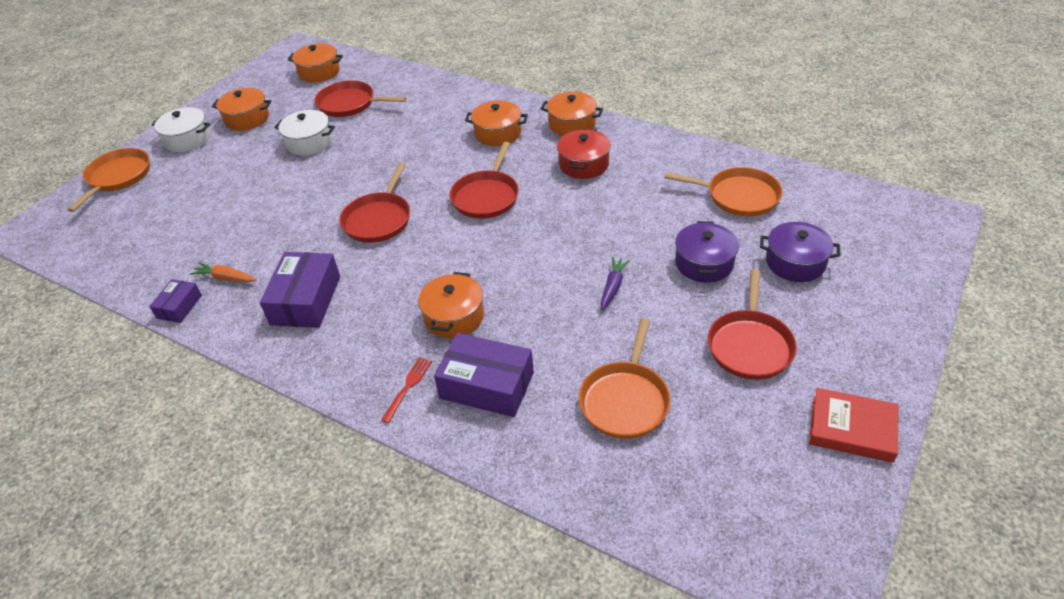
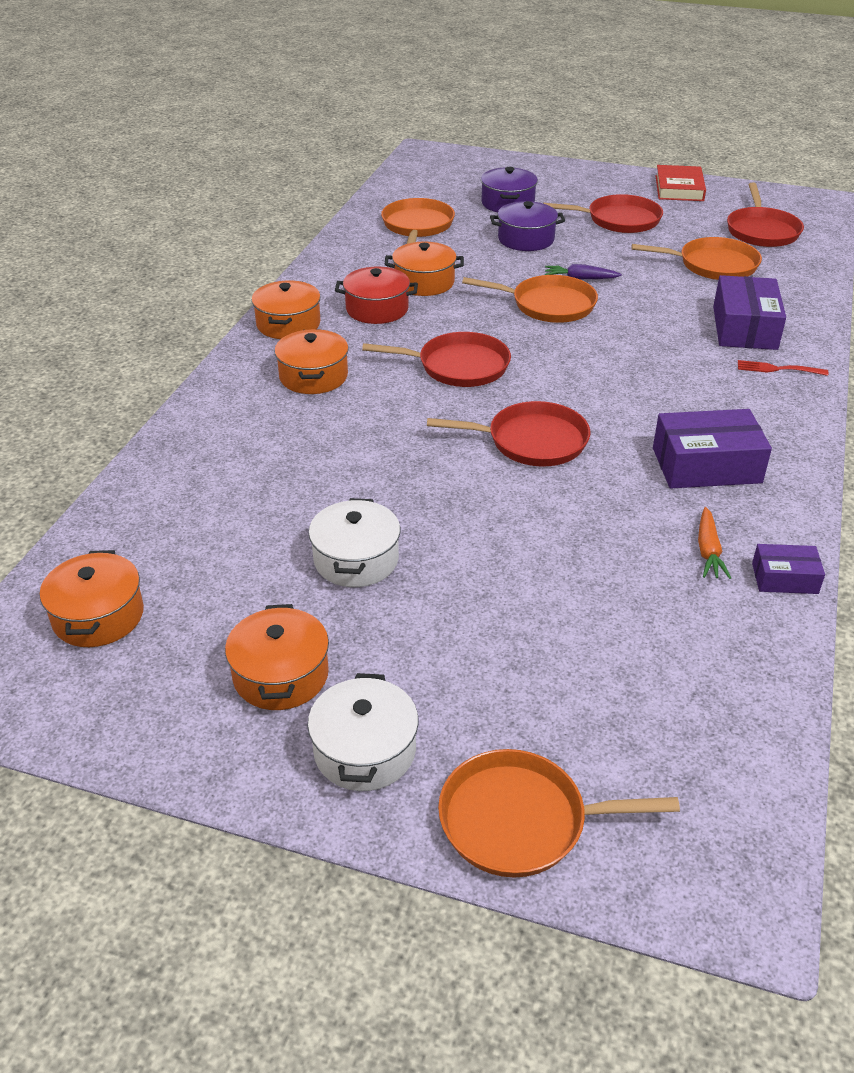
camera: 105 degrees left, 5 degrees down
red pan [314,80,406,117] -> red pan moved to [727,183,804,247]
orange pot [418,272,484,338] -> orange pot moved to [385,242,464,296]
none -> orange pan [462,275,598,323]

